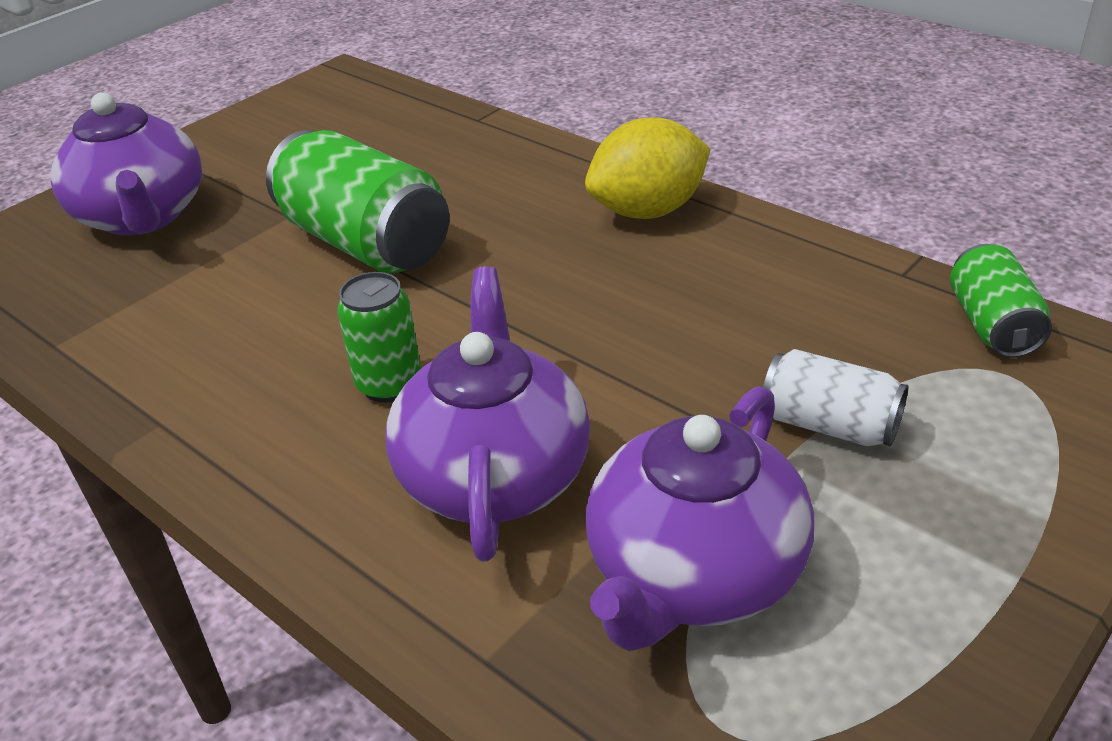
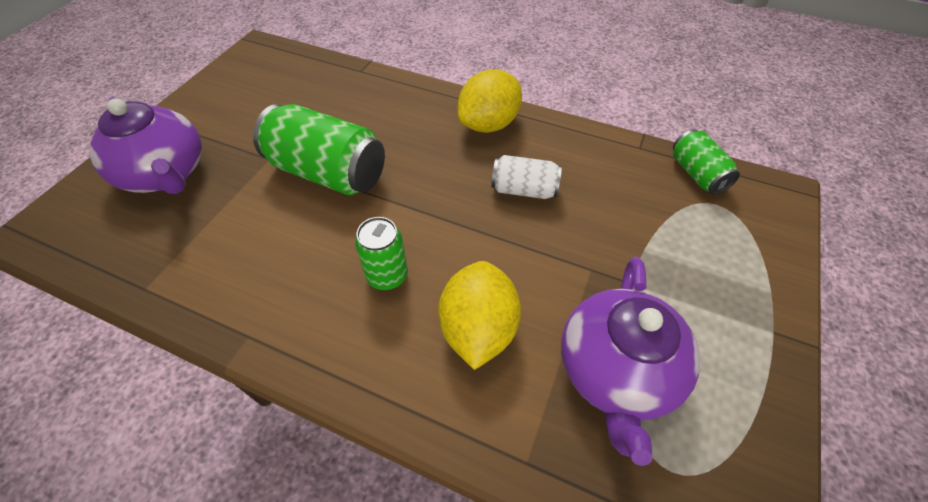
camera: 20 degrees left, 15 degrees up
purple teapot [385,266,590,562] -> yellow lemon [438,261,521,370]
white can [763,349,908,447] -> white can moved to [491,155,562,199]

